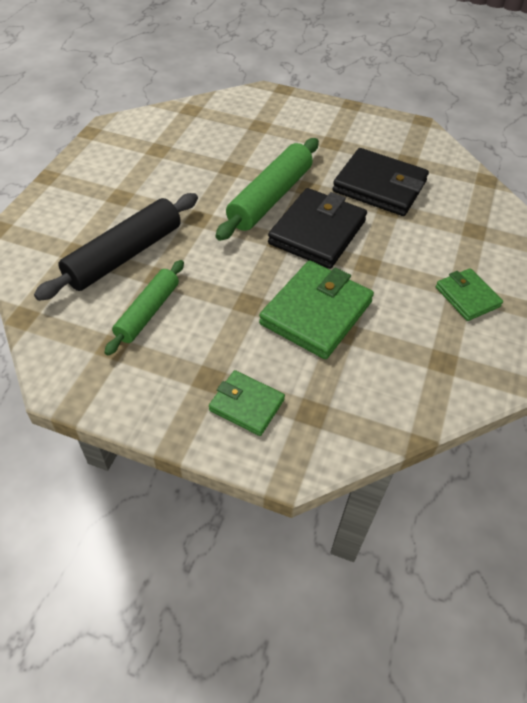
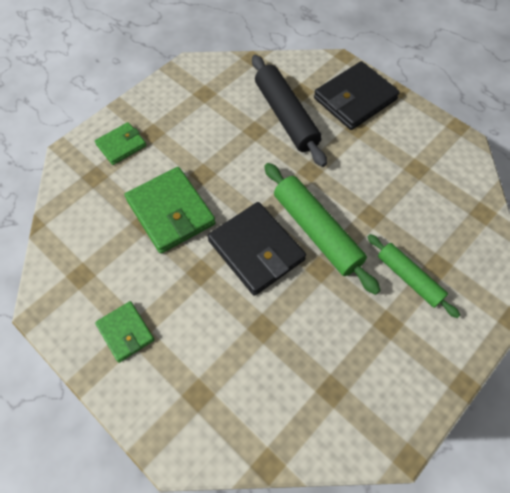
camera: 115 degrees right, 10 degrees up
green rolling pin [104,260,184,355] -> green rolling pin moved to [368,234,460,318]
black wallet [332,148,429,216] -> black wallet moved to [314,61,400,130]
green wallet [436,268,503,321] -> green wallet turned 60 degrees clockwise [95,301,155,363]

